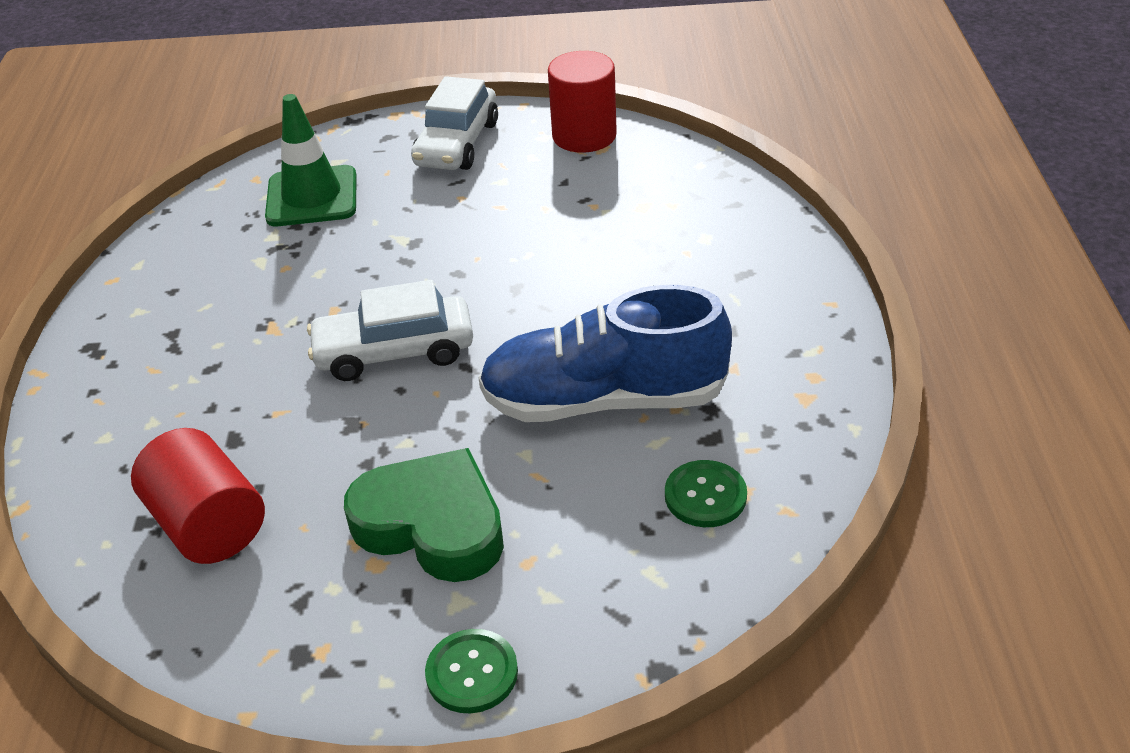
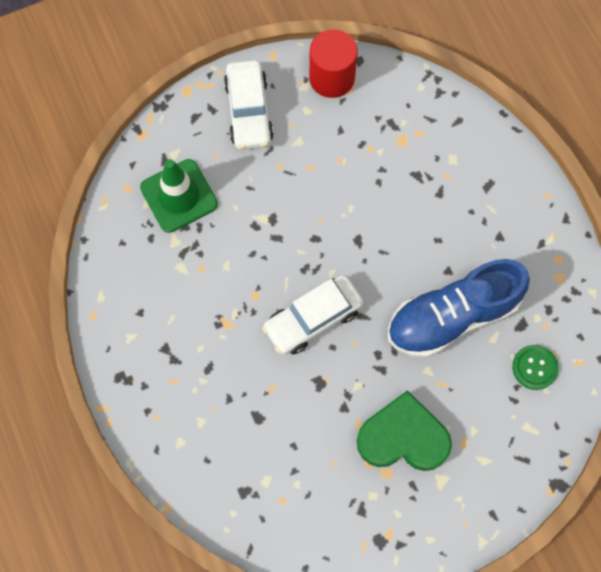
camera: 25 degrees left, 30 degrees up
red cylinder [131,428,265,564] -> none
green button [425,629,518,713] -> none

